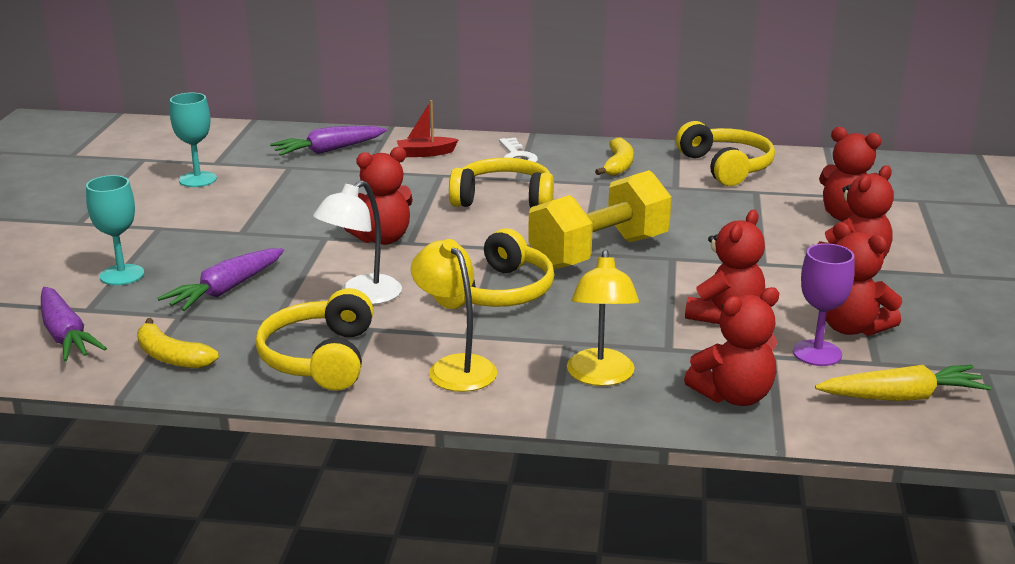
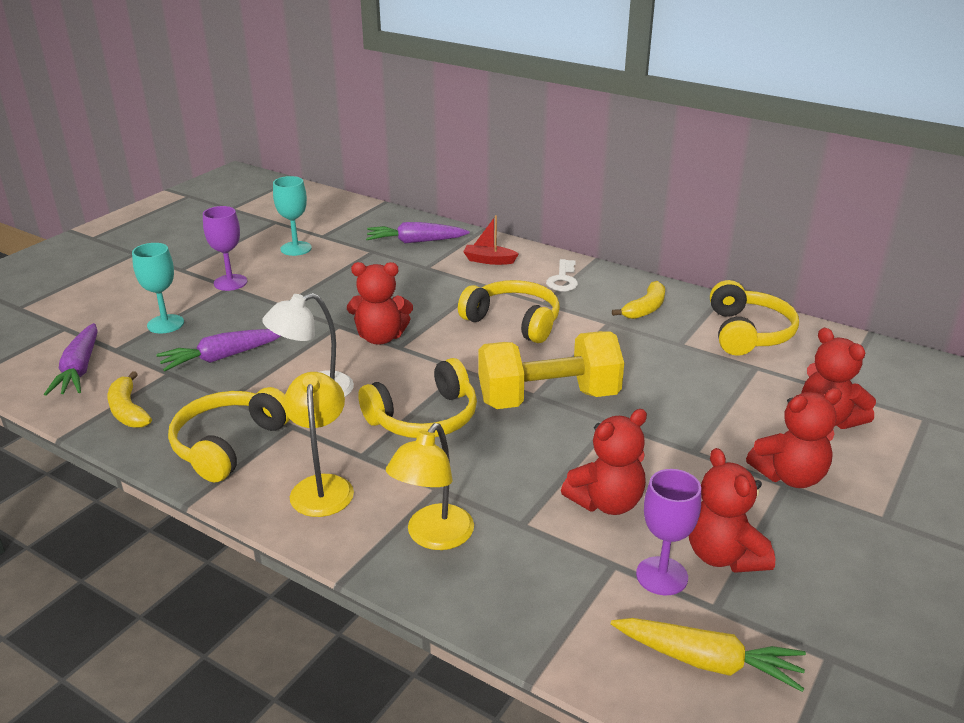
camera: 25 degrees right, 5 degrees up
red teddy bear [684,287,779,406] -> none
none -> purple goblet [203,206,247,291]

